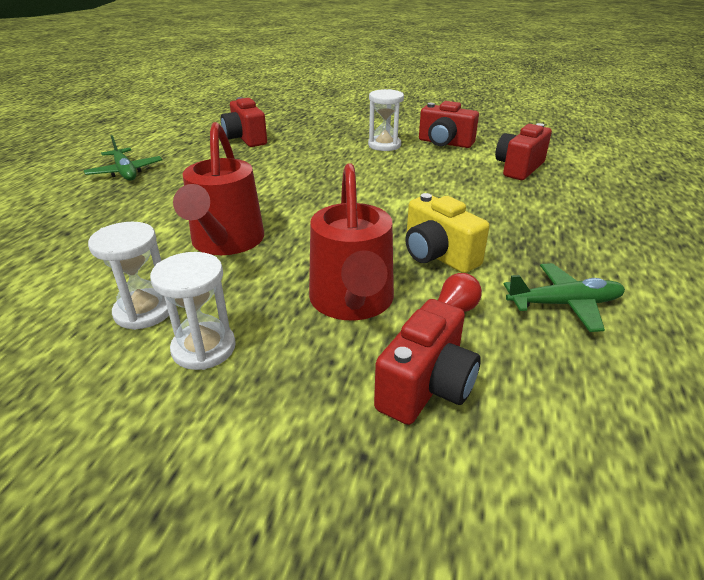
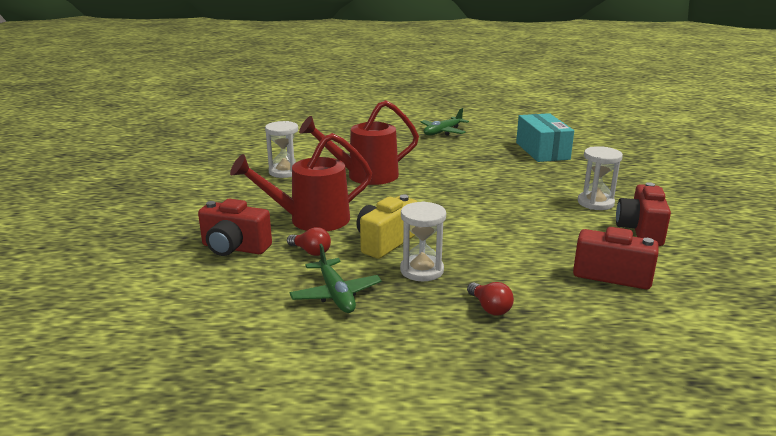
camera: 75 degrees right, 10 degrees down
white hourglass [150,252,236,370] -> white hourglass moved to [400,201,446,281]
red camera [221,97,267,147] -> turquoise box [516,113,574,162]
none -> red light bulb [467,282,514,316]

